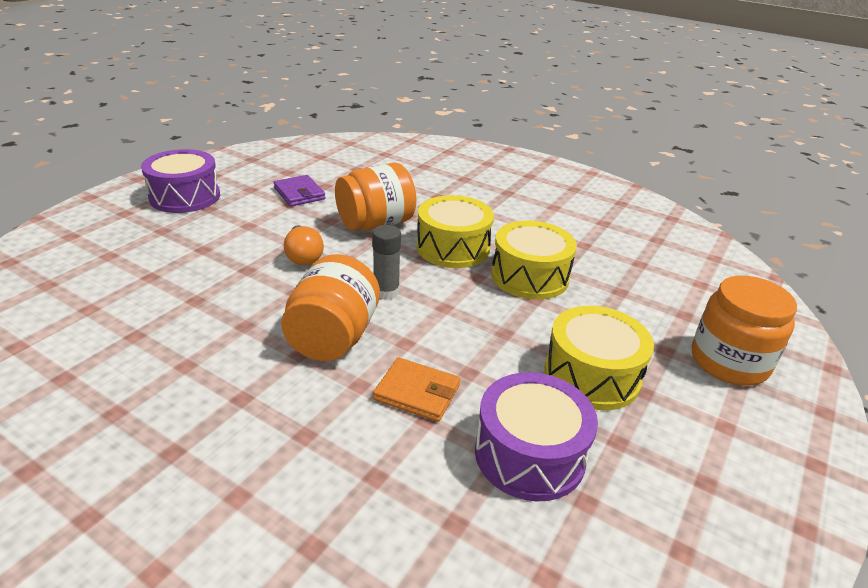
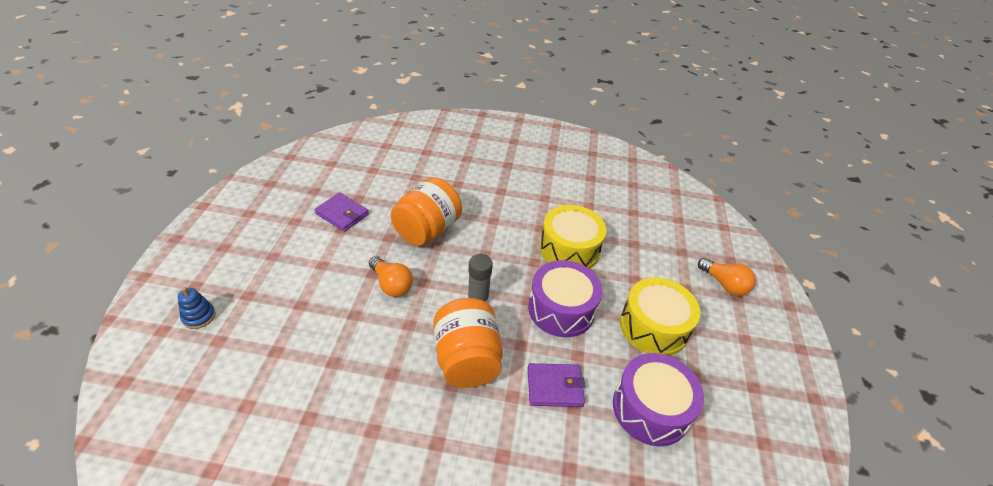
camera: 25 degrees left, 10 degrees up
purple drum [141,149,220,213] -> purple drum moved to [528,260,602,337]
orange wallet [373,357,460,422] -> purple wallet [528,363,585,407]
yellow drum [417,195,494,268] -> none
orange jar [692,275,797,385] -> orange light bulb [698,258,756,296]
none -> blue stacking toy [178,287,215,329]

